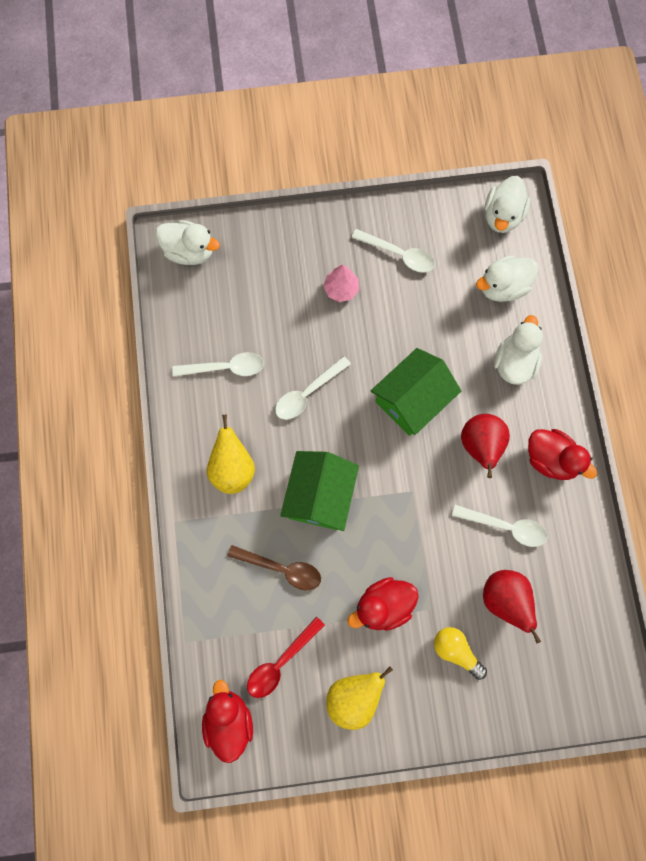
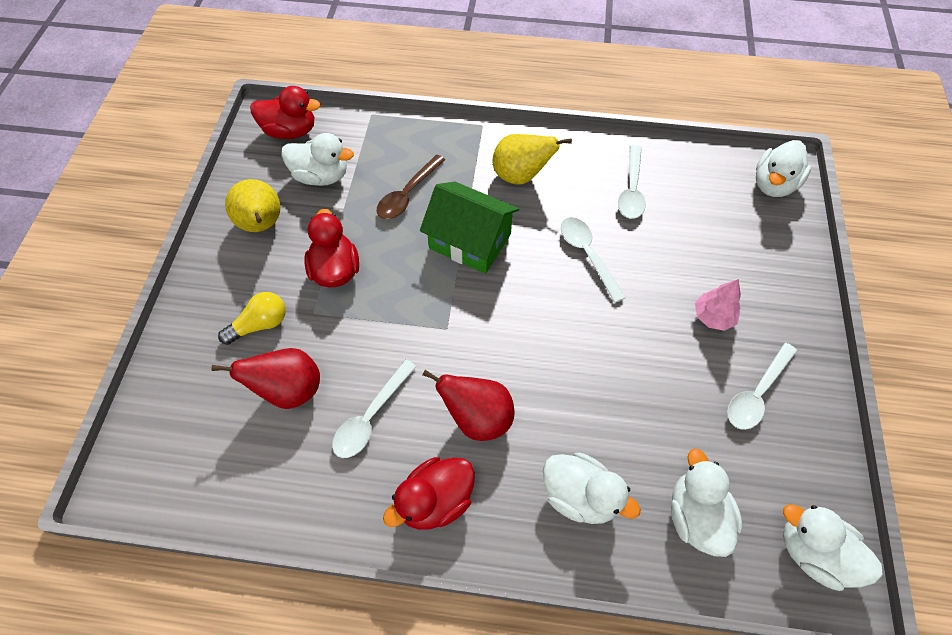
camera: 105 degrees right, 15 degrees down
red spoon [247,616,325,698] -> white duck [281,133,354,186]
green house [371,348,461,436] -> none

